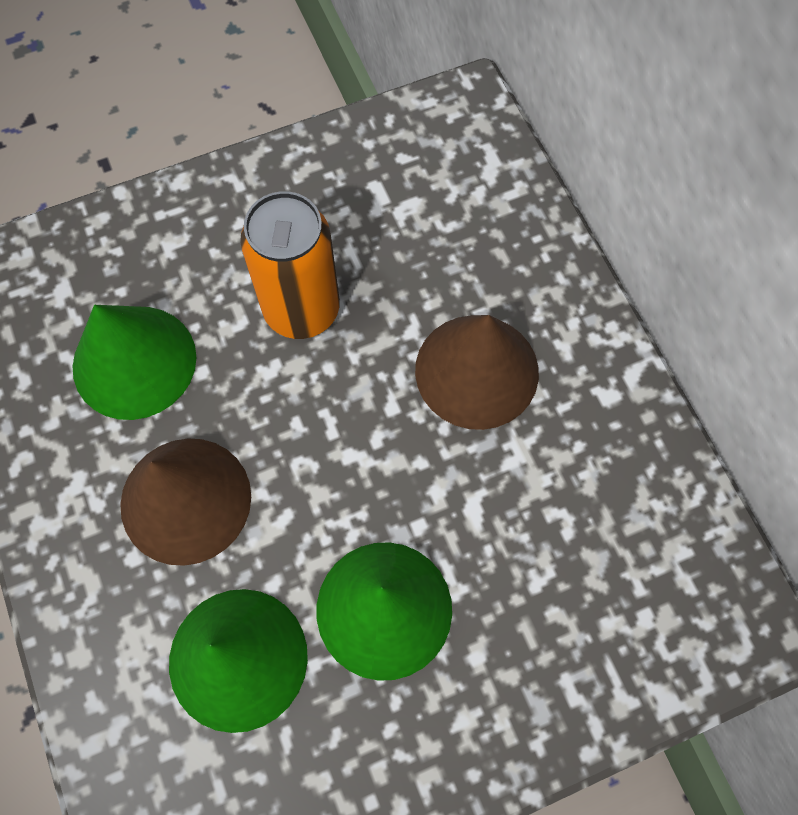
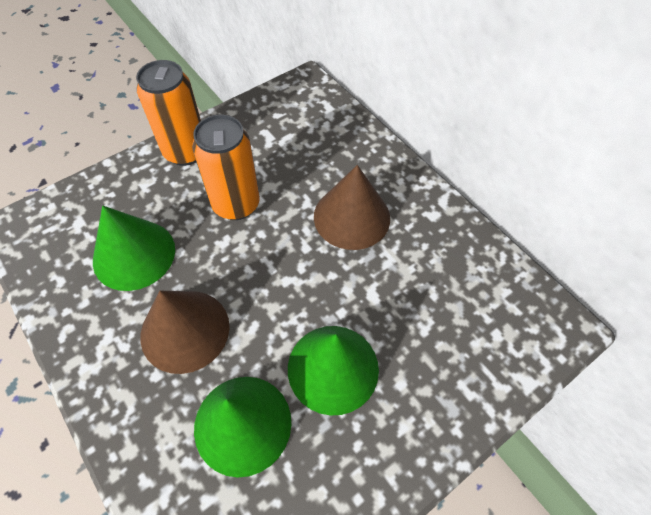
camera: 15 degrees left, 10 degrees down
none -> orange can [136,60,201,166]

